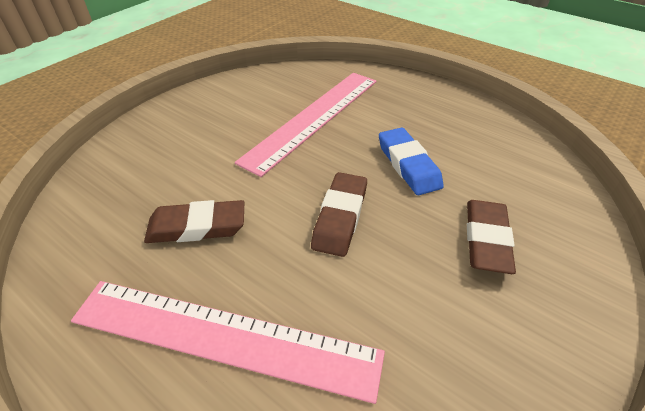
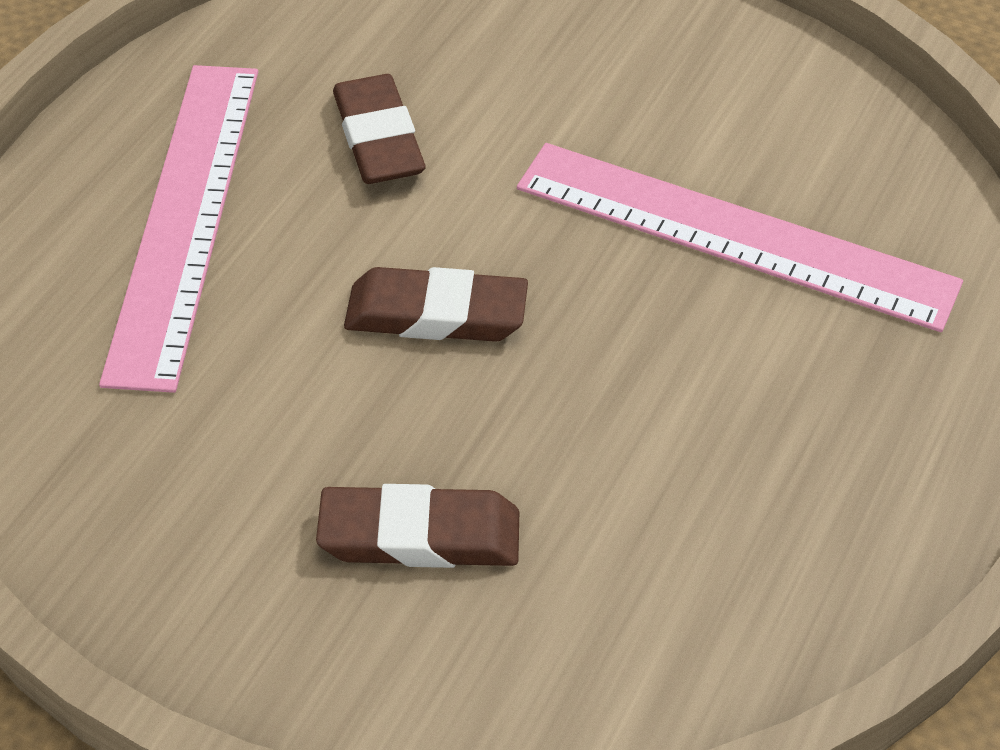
camera: 80 degrees right, 5 degrees up
blue eraser [379,127,444,195] -> none

